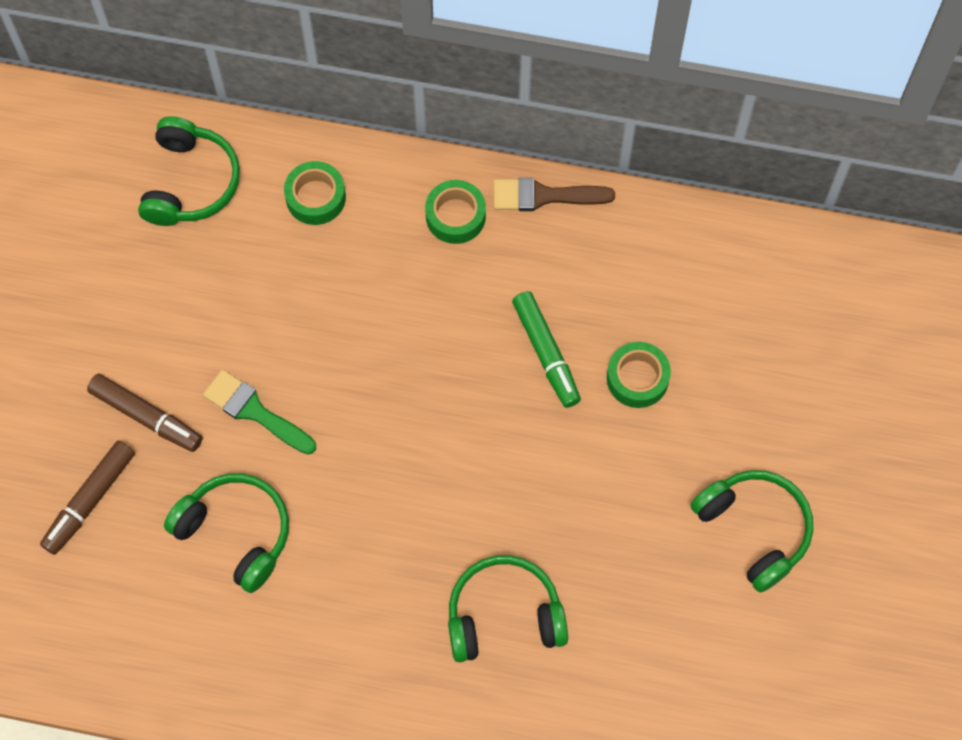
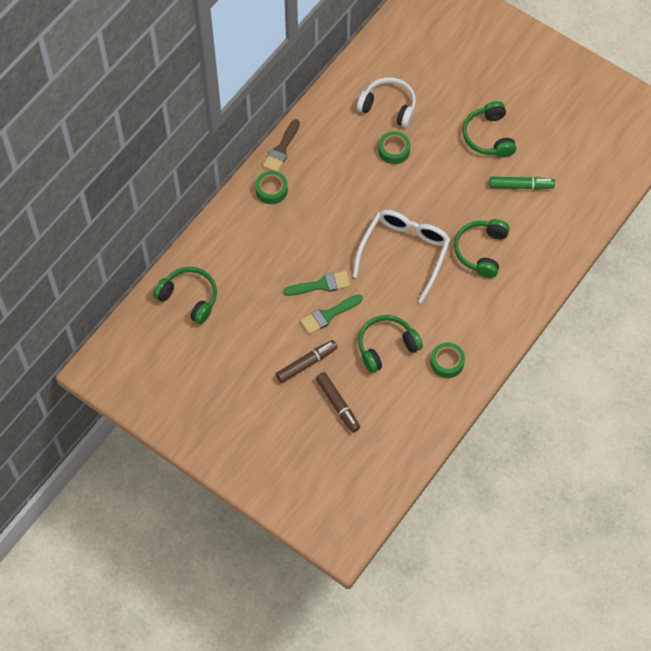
camera: 65 degrees left, 5 degrees down
green tape [284,161,346,225] -> green tape moved to [431,342,465,378]
green marker [512,291,581,408] -> green marker moved to [489,177,555,190]
green headphones [691,470,813,592] -> green headphones turned 90 degrees counterclockwise [463,101,516,158]
none -> green brush [283,271,350,296]
none -> white glasses [352,210,450,303]
none -> white headphones [357,77,416,128]

